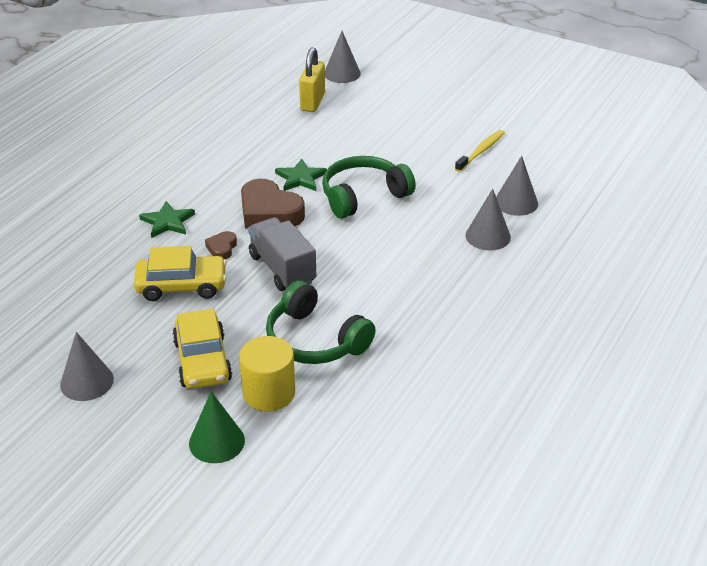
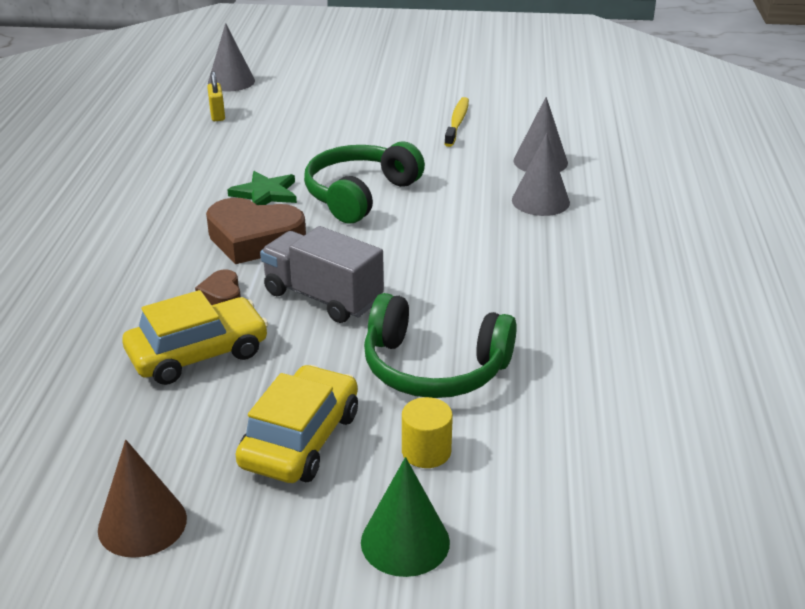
camera: 25 degrees left, 5 degrees down
grey cone [60,332,114,401] -> brown cone [98,440,187,558]
green star [139,201,195,238] -> none
yellow car [172,309,232,389] -> yellow car turned 120 degrees counterclockwise [235,365,358,483]
yellow cylinder [239,336,295,411] -> yellow cylinder [402,397,453,468], size x0.62
yellow padlock [299,47,325,112] -> yellow padlock [207,71,225,121], size x0.59

